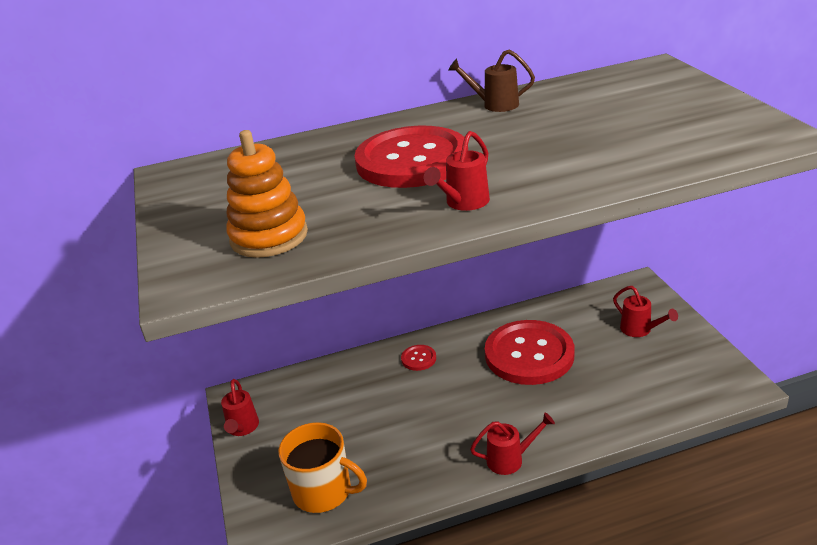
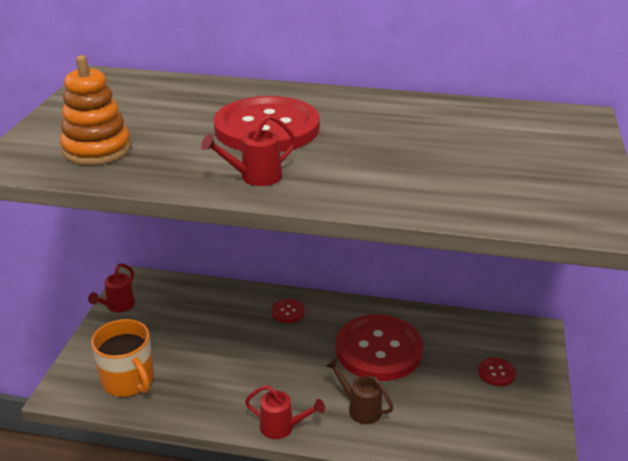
camera: 25 degrees right, 0 degrees up
brown watering can [448,49,535,112] -> brown watering can moved to [326,358,393,424]
red watering can [613,286,678,337] -> red button [478,358,516,386]

